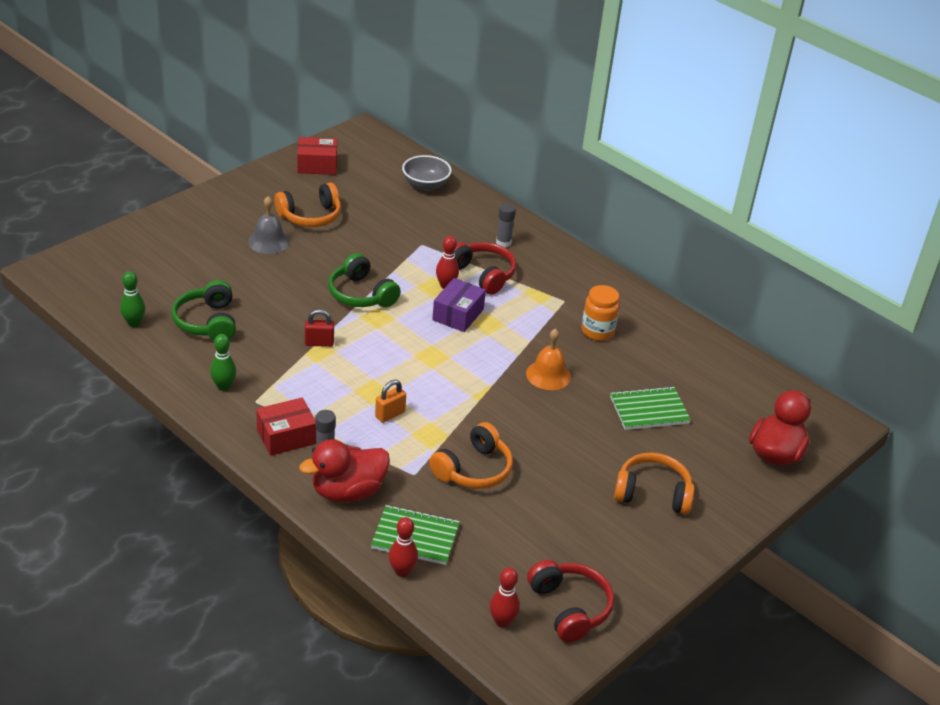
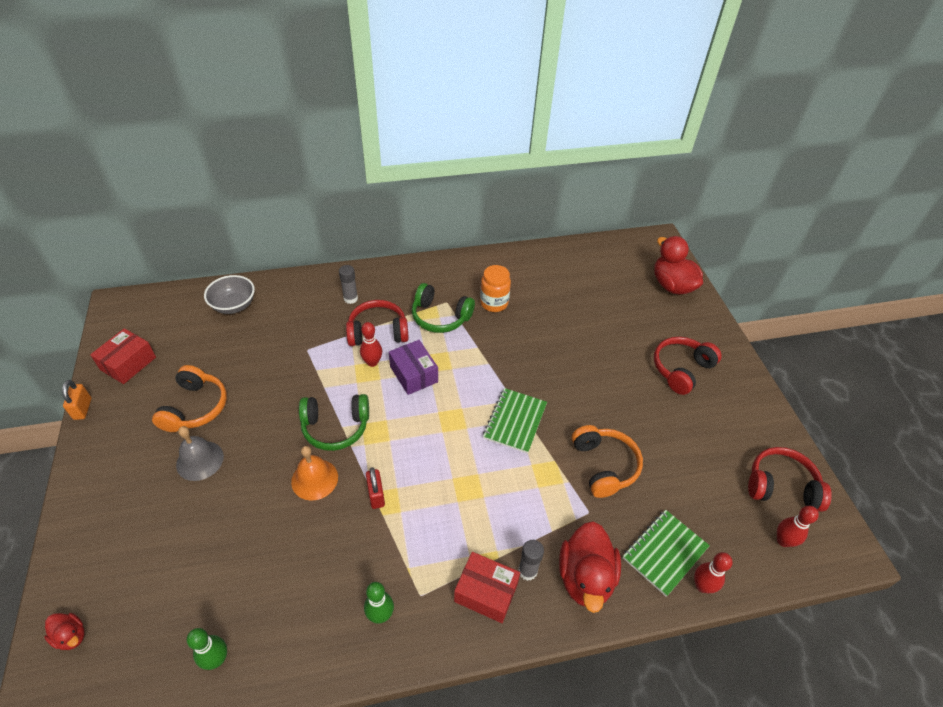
camera: 55 degrees left, 10 degrees up
green headphones [171,280,236,340] -> green headphones moved to [412,283,475,333]
red box [256,397,316,456] -> red box turned 75 degrees counterclockwise [454,552,520,623]
red padlock [305,309,334,347] -> red padlock turned 45 degrees counterclockwise [366,467,385,509]
orange padlock [375,380,406,423] -> orange padlock moved to [62,380,92,420]
orange bell [526,328,571,390] -> orange bell moved to [291,446,338,501]
green notebook [610,386,691,430] -> green notebook moved to [483,388,547,454]
orange headphones [614,453,695,515] -> red headphones [654,337,722,395]
none -> red duck [44,613,85,650]

